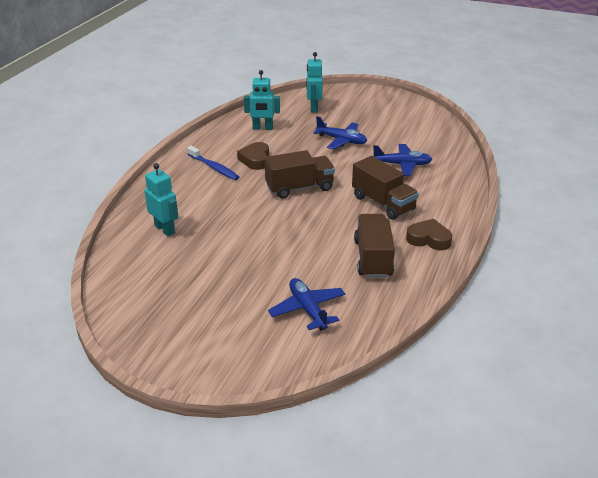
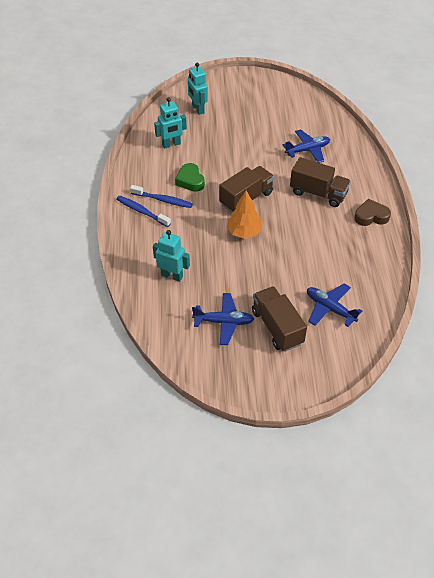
camera: 25 degrees left, 15 degrees up
brown heart [237,142,269,170] -> green heart [175,163,205,192]
blue plane [313,116,367,150] -> blue plane moved to [192,293,254,345]
brown truck [354,214,395,278] -> brown truck moved to [252,286,307,352]
none -> blue toothbrush [116,196,171,227]
none -> orange tree [227,191,262,239]

